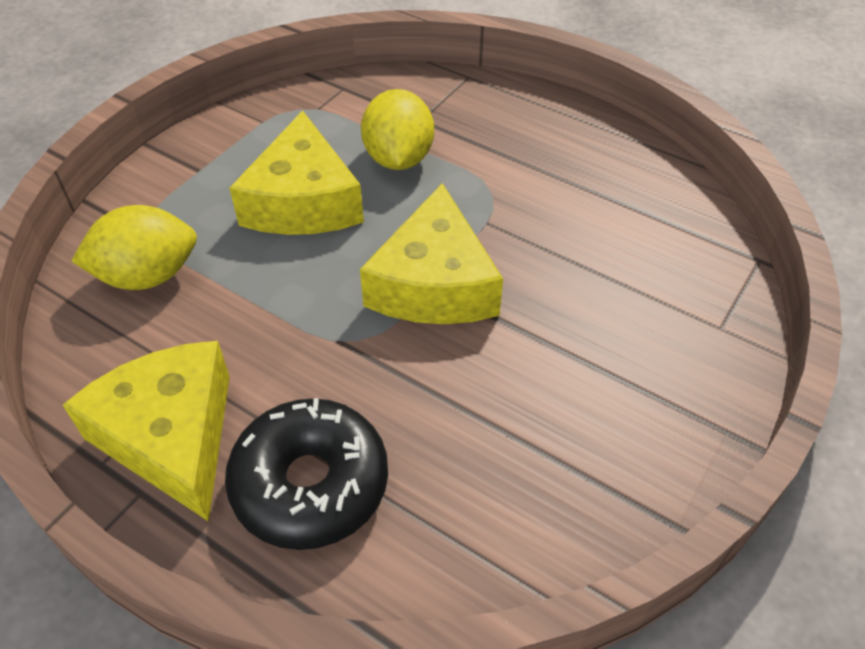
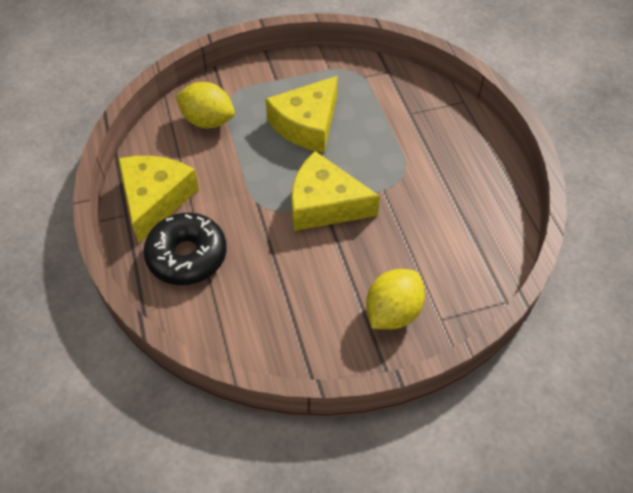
camera: 40 degrees right, 5 degrees up
yellow cheese [360,183,503,324] -> yellow cheese turned 60 degrees clockwise [291,151,380,231]
yellow lemon [361,89,434,170] -> yellow lemon moved to [366,269,425,330]

